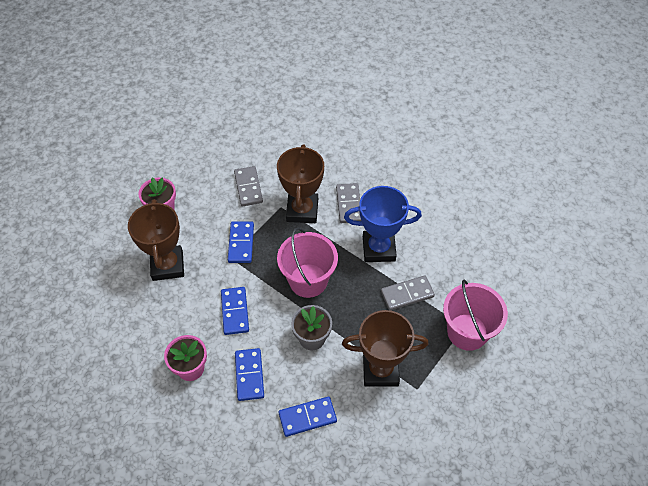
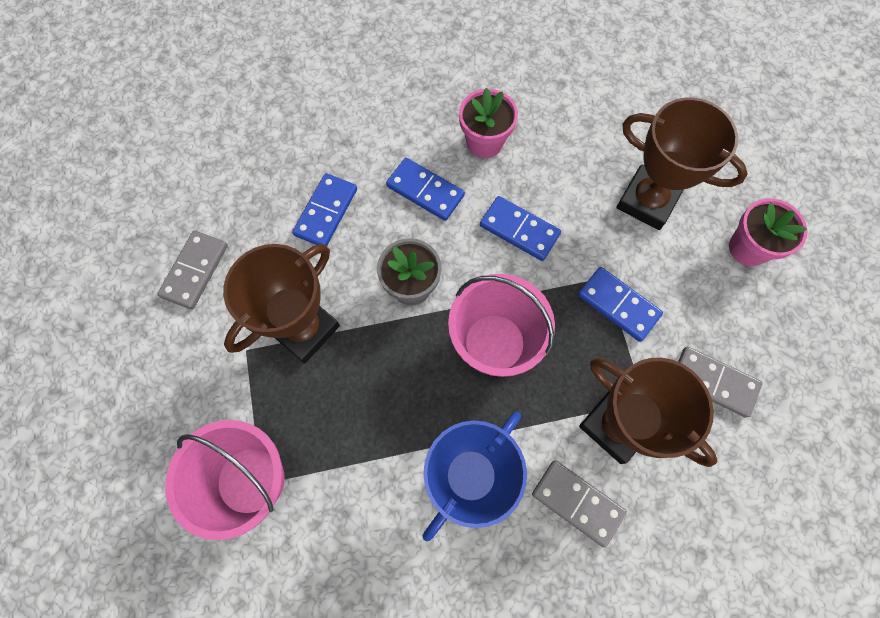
camera: 130 degrees right, 15 degrees up
grey domino [381,275,435,311] -> grey domino moved to [157,230,228,309]

